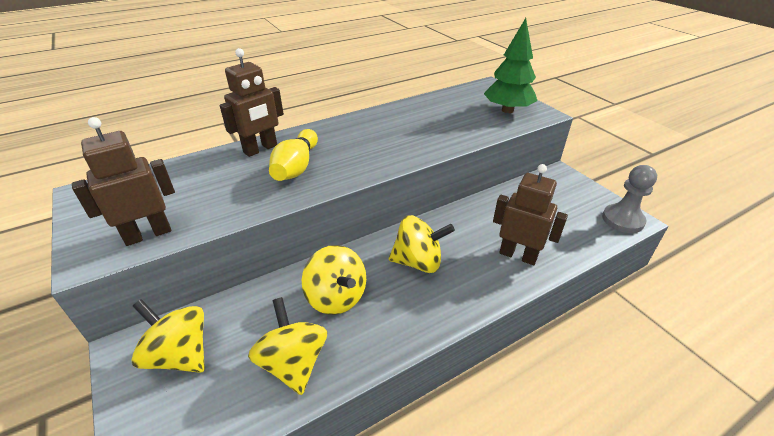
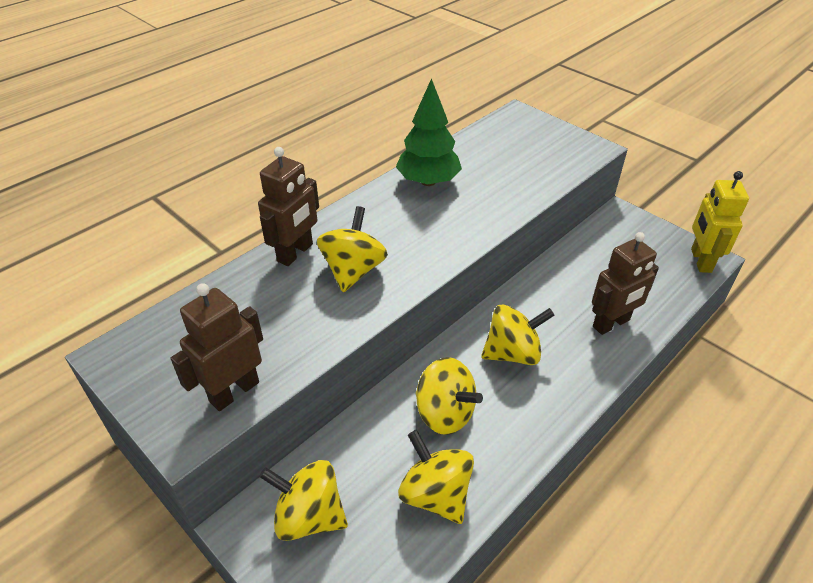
camera: 15 degrees left, 5 degrees up
yellow bowling pin [269,129,318,181] -> yellow spinning top [317,206,388,292]
green tree [484,18,537,113] -> green tree moved to [396,78,462,186]
brown robot [493,164,568,265] -> brown robot turned 135 degrees clockwise [592,232,659,335]
grey pawn [602,165,657,233] -> yellow robot [691,171,749,273]

